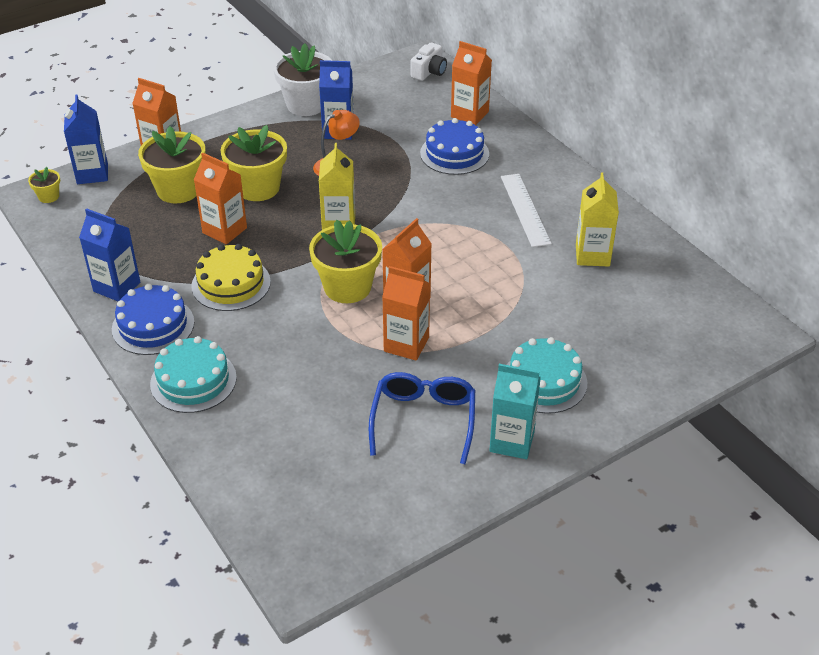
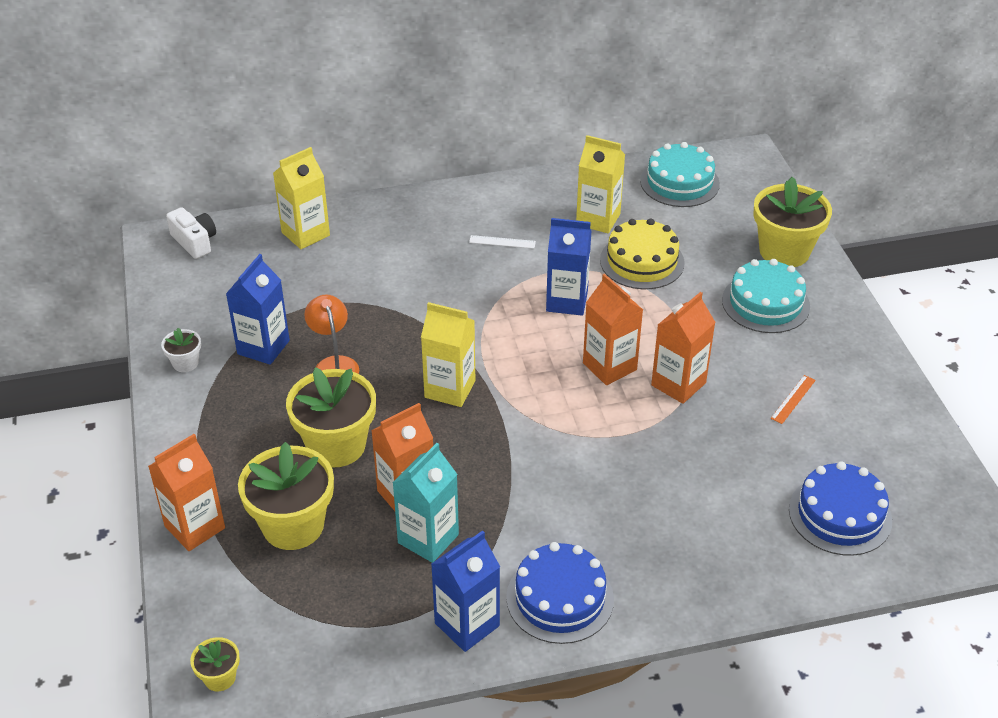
camera: 70 degrees left, 0 degrees up
blue carton [64,94,108,184] -> blue carton moved to [546,218,592,316]
turquoise cake [150,336,237,413] -> turquoise cake moved to [640,142,720,207]
yellow cake [191,244,271,311] -> yellow cake moved to [600,218,685,289]
white flower pot [273,43,332,116] -> white flower pot [161,328,201,372], size x0.47
yellow flower pot [309,220,382,303] -> yellow flower pot moved to [753,177,832,267]
blue glasses [369,372,475,464] -> orange ruler [771,375,816,424]
blue cake [420,118,489,175] -> blue cake moved to [789,462,892,556]
orange carton [451,41,492,125] -> yellow carton [273,147,330,249]
turquoise carton [489,364,541,459] -> turquoise carton moved to [393,443,459,563]
white ruler [501,174,552,247] -> white ruler [469,235,536,249], size x0.50

